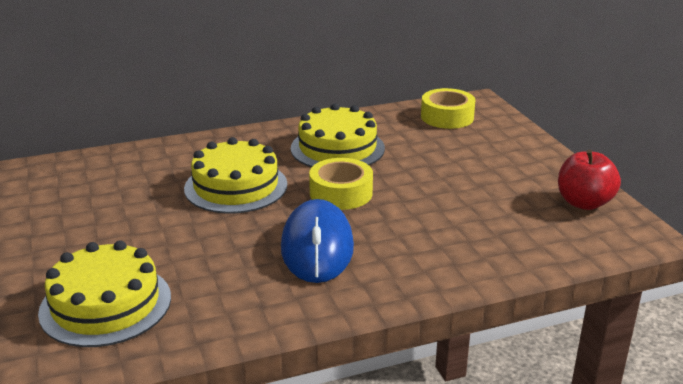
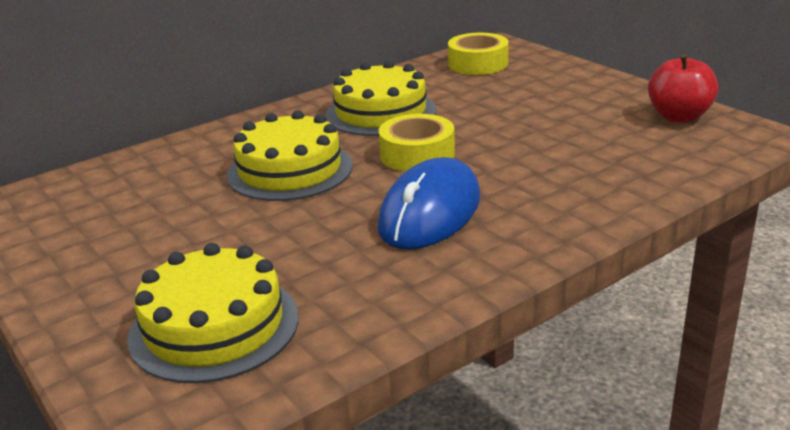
camera: 15 degrees left, 0 degrees up
blue mouse [281,199,354,283] -> blue mouse turned 45 degrees clockwise [377,157,480,250]

